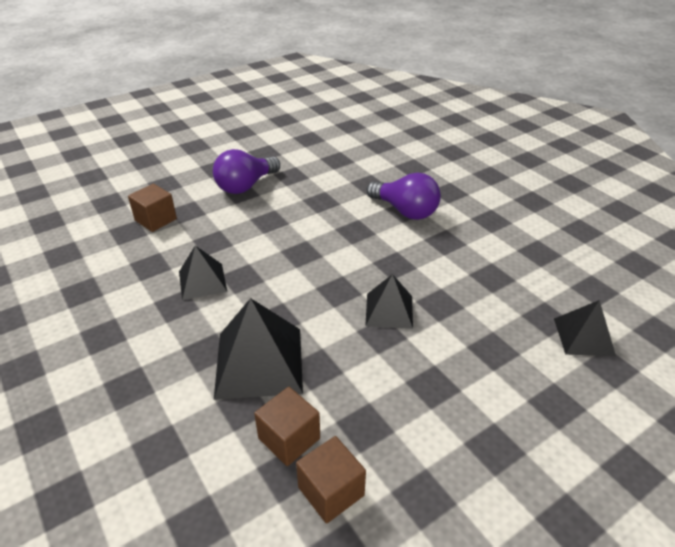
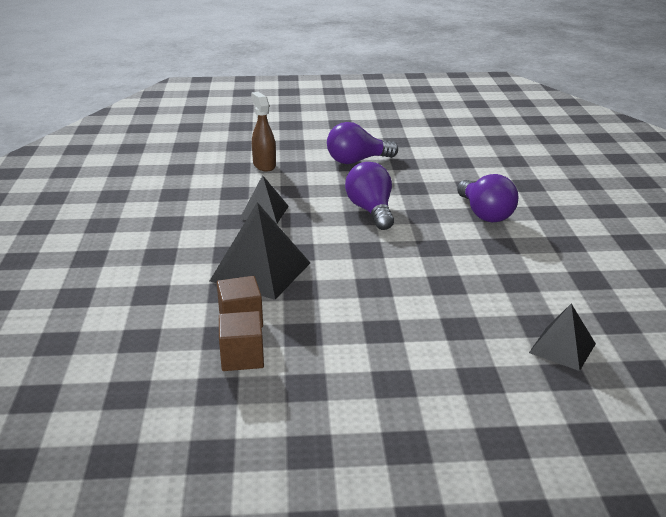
camera: 30 degrees right, 10 degrees down
brown cube [128,184,177,232] -> brown spray bottle [251,92,276,171]
black pyramid [365,274,413,329] -> none
none -> purple light bulb [345,162,394,230]

